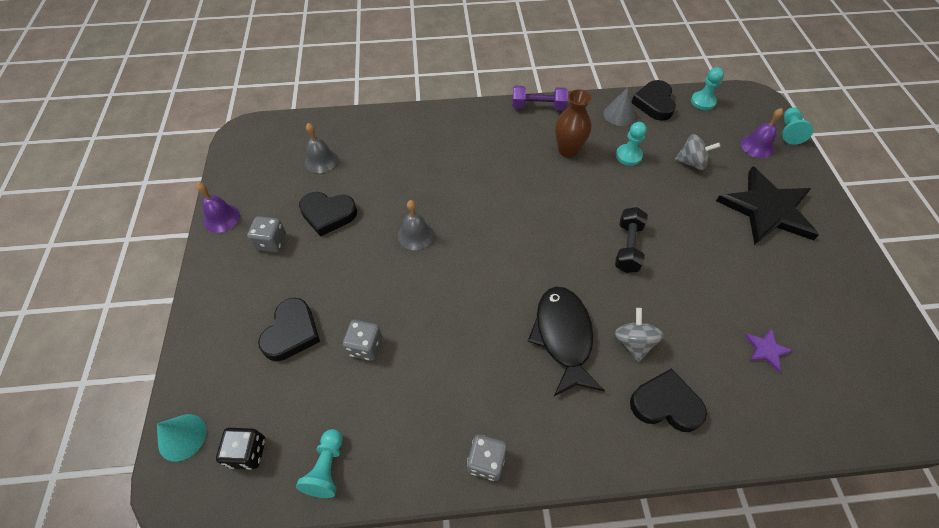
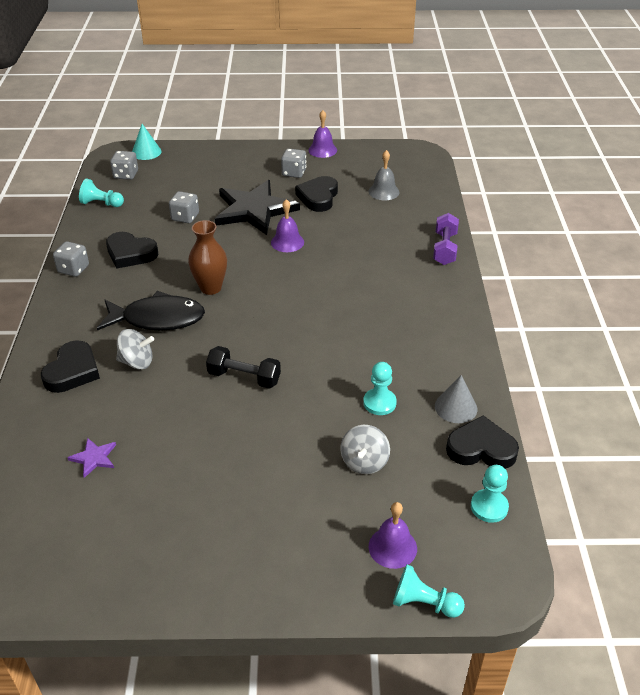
camera: 95 degrees right, 15 degrees down
black dice [216,428,265,470] -> grey dice [110,151,138,180]
black heart [258,298,320,361] -> black heart moved to [106,232,158,268]
grey bell [398,200,434,250] -> purple bell [271,199,304,252]
purple dumbbell [512,86,568,110] -> purple dumbbell moved to [433,213,459,265]
brown vase [555,89,592,158] -> brown vase moved to [188,220,227,295]
black star [716,166,819,245] -> black star moved to [215,180,300,235]

